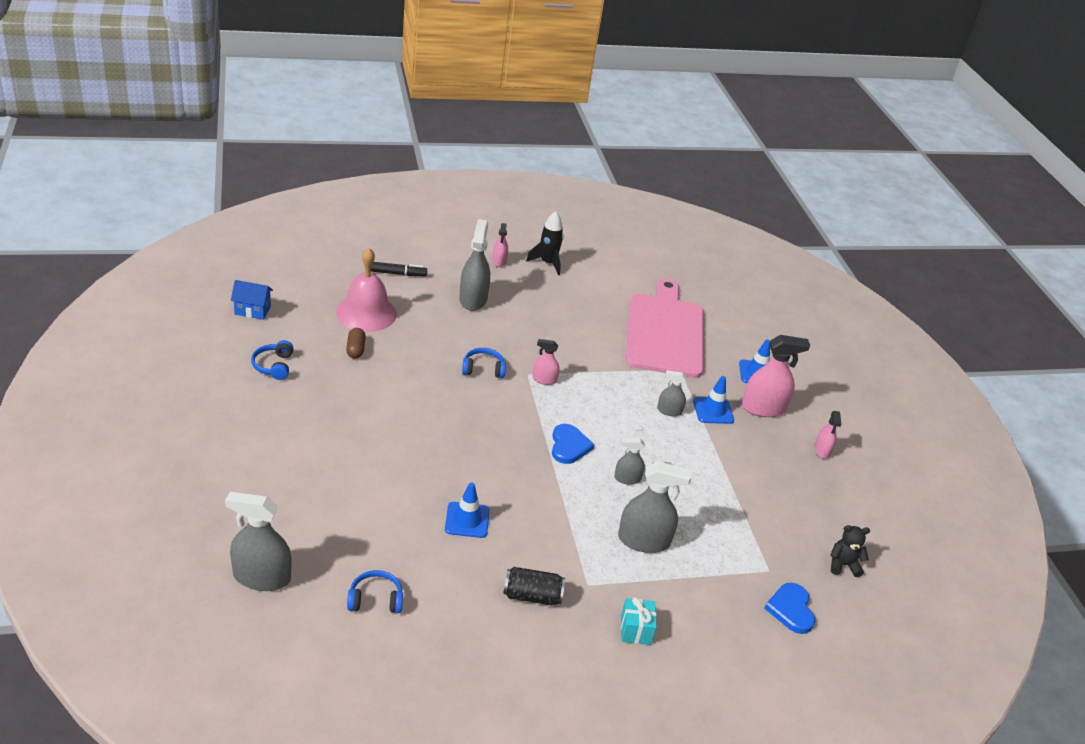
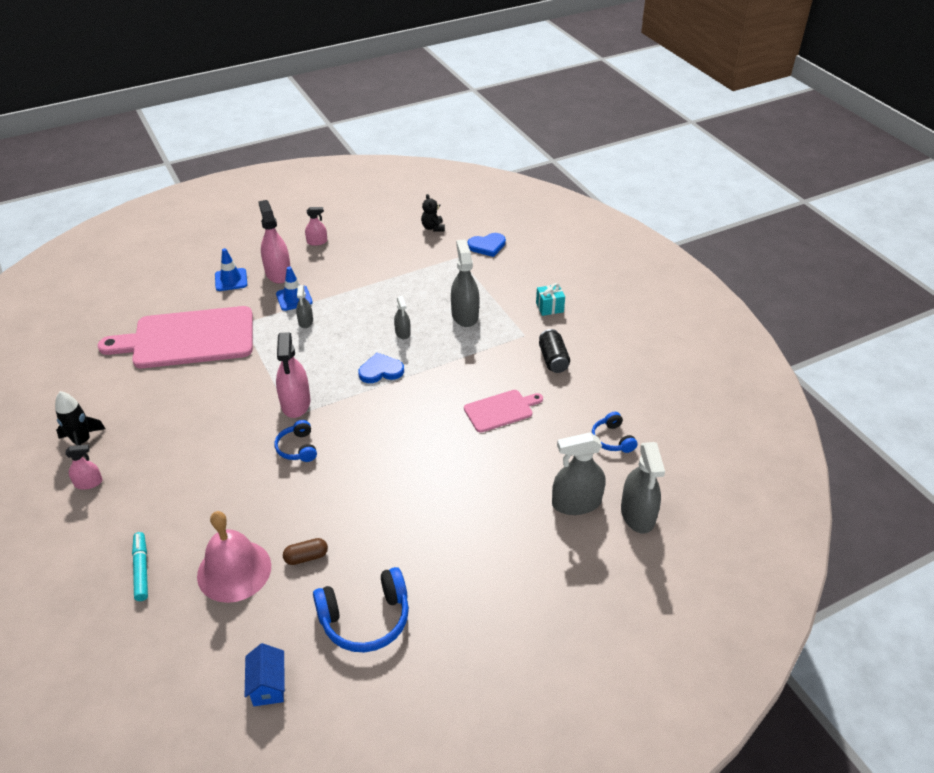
camera: 100 degrees left, 5 degrees up
blue headphones [251,340,294,380] -> blue headphones [313,567,409,652], size x1.74
black marker [371,262,427,276] -> turquoise marker [132,532,148,601]
blue traffic cone [445,482,490,538] -> pink cutting board [464,390,543,433]
grey spray bottle [459,219,490,311] -> grey spray bottle moved to [552,432,606,515]
pink spray bottle [532,339,559,385] -> pink spray bottle [276,332,310,418], size x1.83

